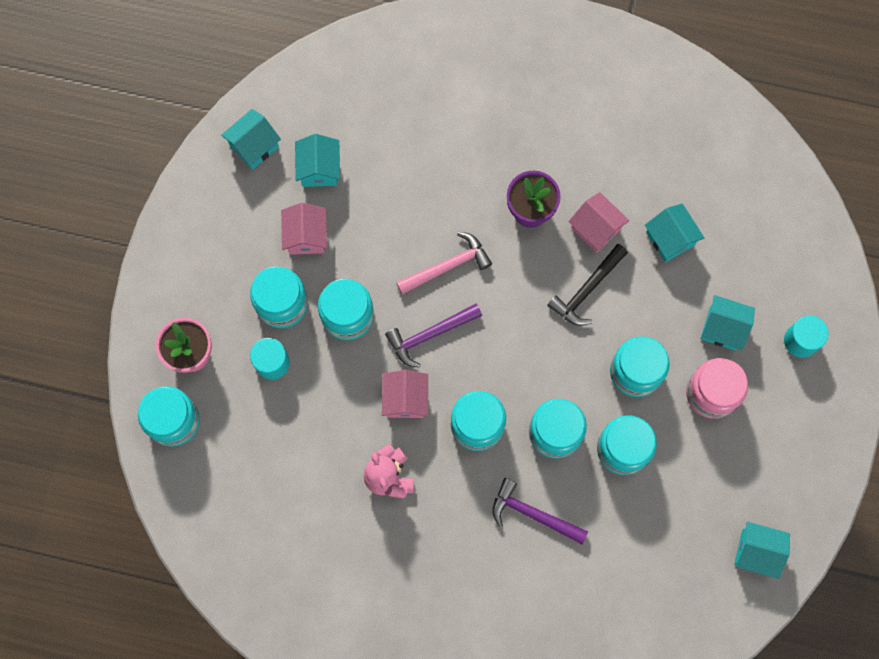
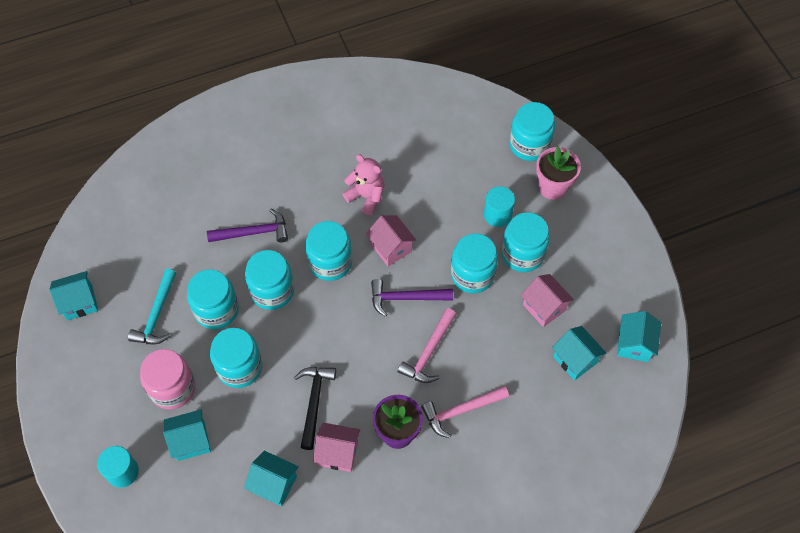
camera: 145 degrees right, 15 degrees down
purple hammer [385,304,482,368] -> purple hammer turned 120 degrees counterclockwise [371,279,453,317]
none -> turquoise hammer [128,269,176,344]
none -> pink hammer [421,386,509,438]

